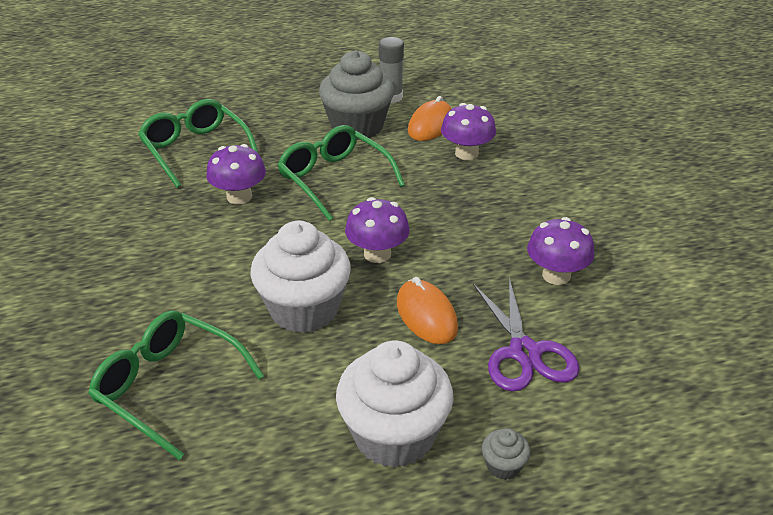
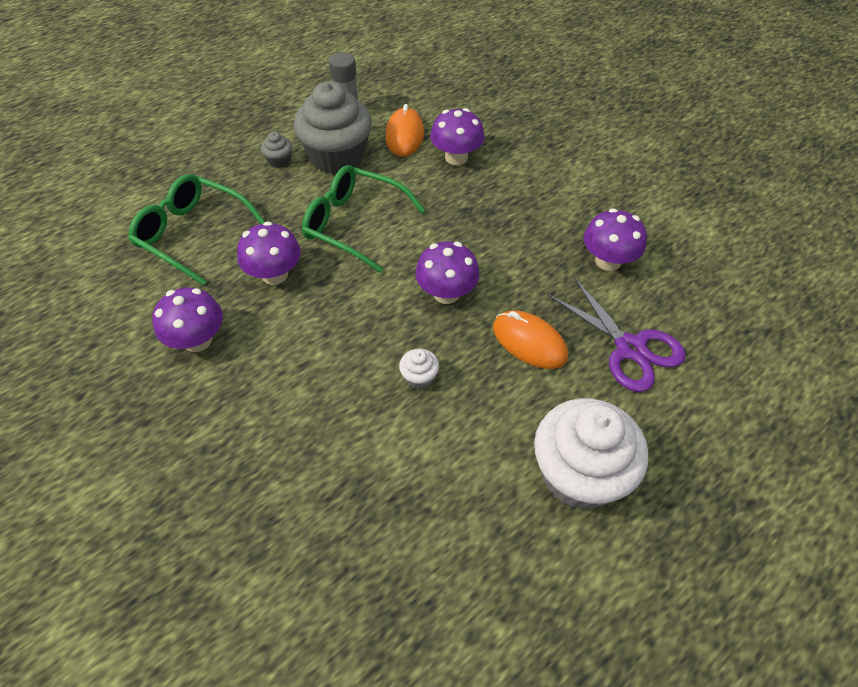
camera: 25 degrees left, 15 degrees up
green glasses [88,310,264,460] -> none
white cupcake [250,221,351,333] -> white cupcake [399,348,439,389], size x0.41
grey cupcake [482,428,530,480] -> grey cupcake moved to [261,132,292,168]
none -> purple mushroom [152,287,223,352]

